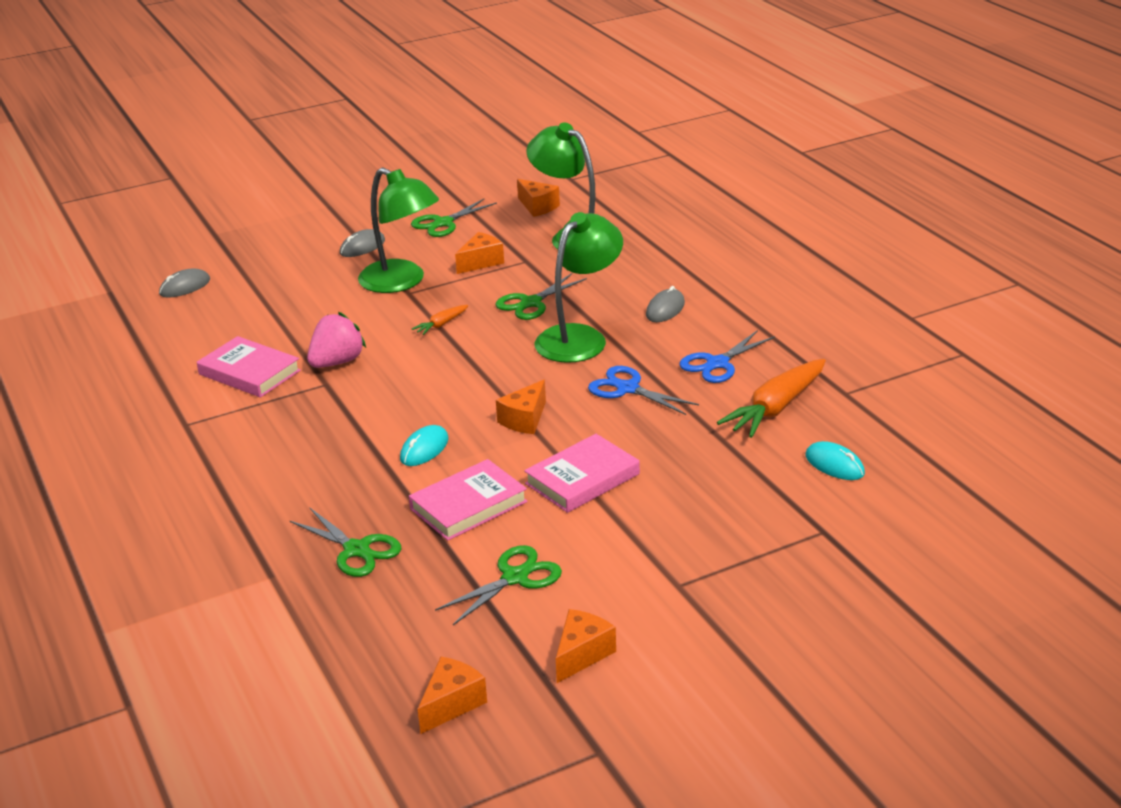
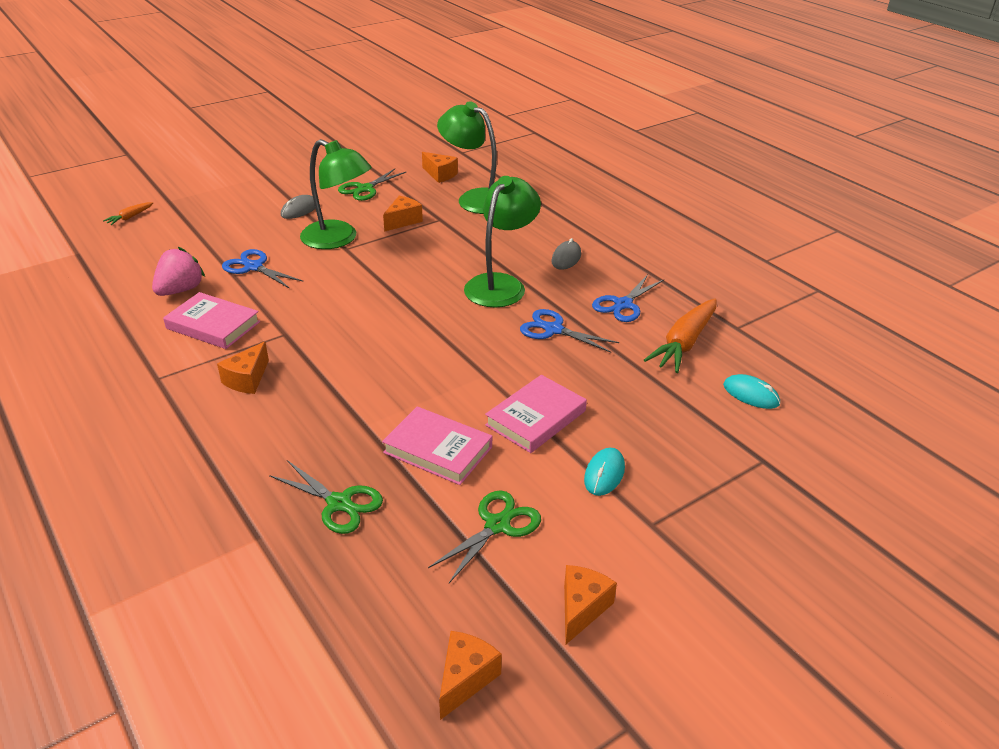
camera: 10 degrees left, 5 degrees up
grey mouse [159,269,210,298] -> none
pink strawberry [307,312,366,368] -> pink strawberry moved to [152,247,205,296]
turquoise mouse [400,425,448,466] -> turquoise mouse moved to [584,448,625,496]
pink book [409,459,528,540] -> pink book turned 75 degrees clockwise [382,406,492,485]
orange carrot [412,305,468,335] -> orange carrot moved to [103,202,153,225]
green scissors [495,273,587,320] -> none
orange cheese [496,380,546,434] -> orange cheese moved to [217,341,269,394]
none -> blue scissors [222,249,304,289]

